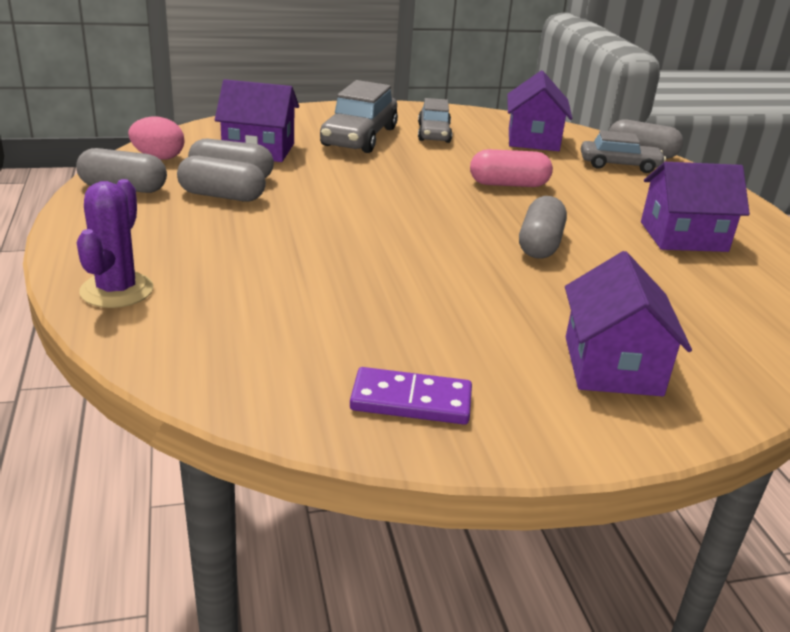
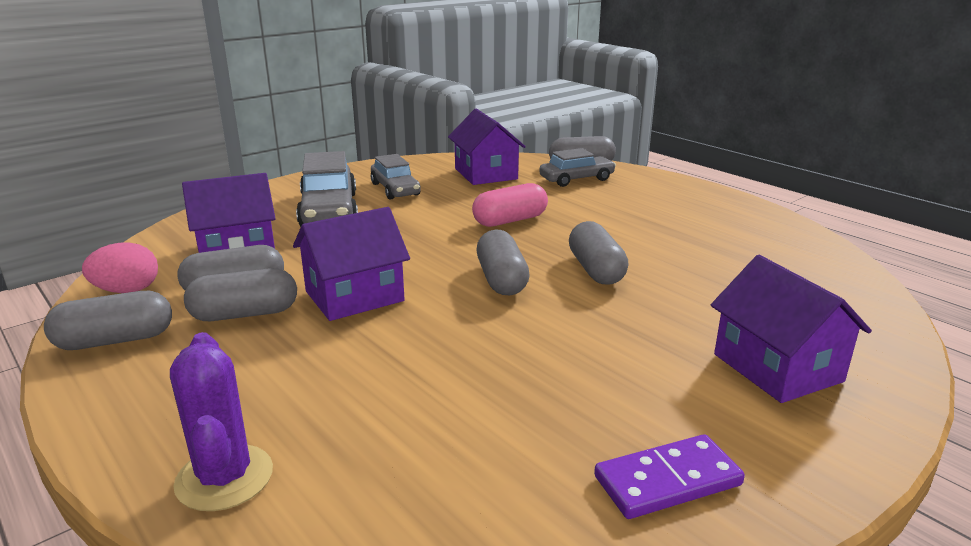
camera: 25 degrees left, 5 degrees down
purple house [641,162,750,252] -> purple house moved to [293,207,410,321]
none -> grey capsule [477,229,530,295]

